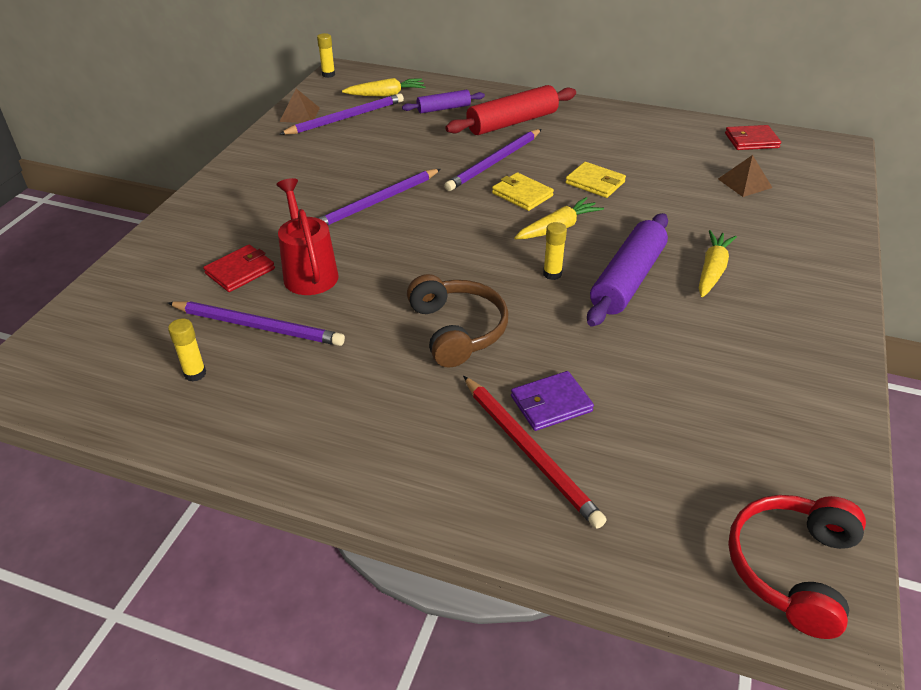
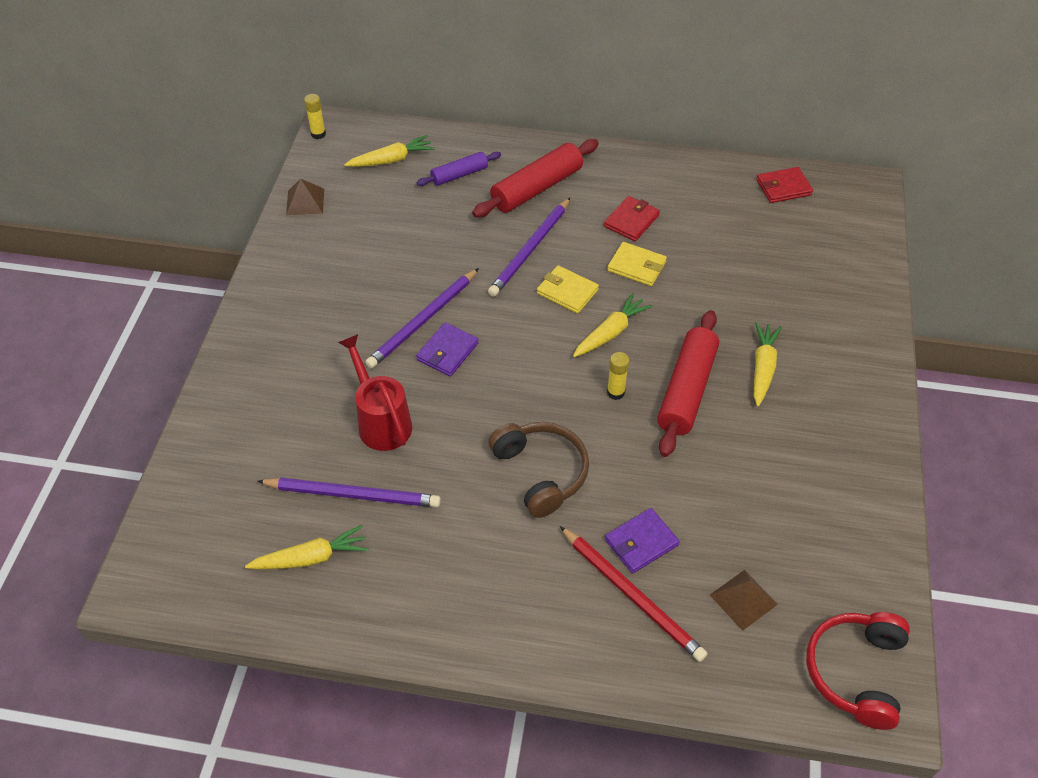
camera: 10 degrees left, 10 degrees up
yellow glue stick [168,318,206,382] -> yellow carrot [245,525,369,569]
red wallet [203,245,275,292] -> red wallet moved to [604,196,660,241]
purple pencil [280,93,404,135] -> none
purple rolling pin [587,213,668,327] -> red rolling pin [657,310,719,457]
brown pyramid [718,155,772,197] -> brown pyramid moved to [710,570,778,631]
none -> purple wallet [416,322,479,376]

